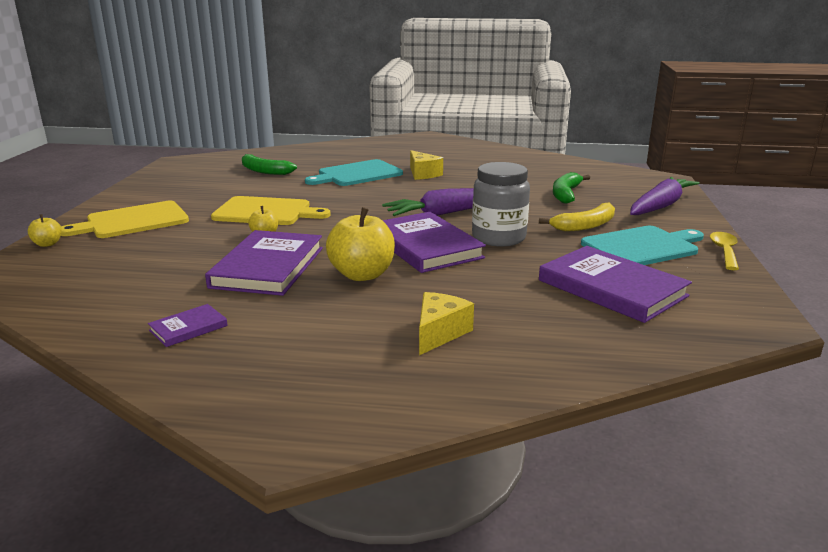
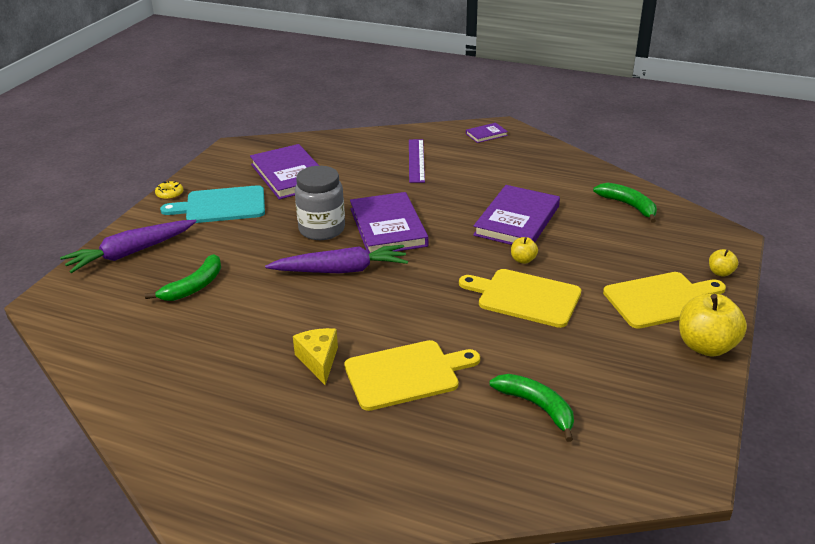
camera: 165 degrees left, 10 degrees up
purple book [148,304,228,347] -> purple book moved to [466,123,508,143]
turquoise cutting board [305,159,403,186] -> yellow cutting board [344,340,480,411]
yellow apple [326,207,395,281] -> yellow apple moved to [679,294,747,357]
yellow cheese [419,292,474,355] -> purple ruler [409,139,425,183]
yellow banana [539,203,615,232] -> none
yellow spoon [710,232,739,270] -> yellow donut [155,181,183,200]
none -> green banana [593,183,657,223]

